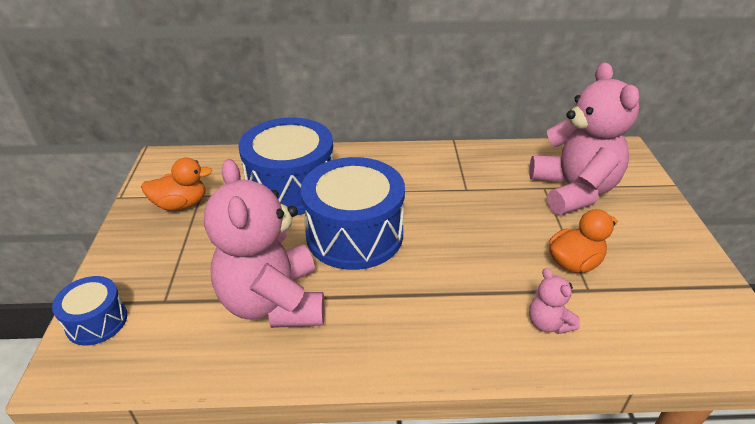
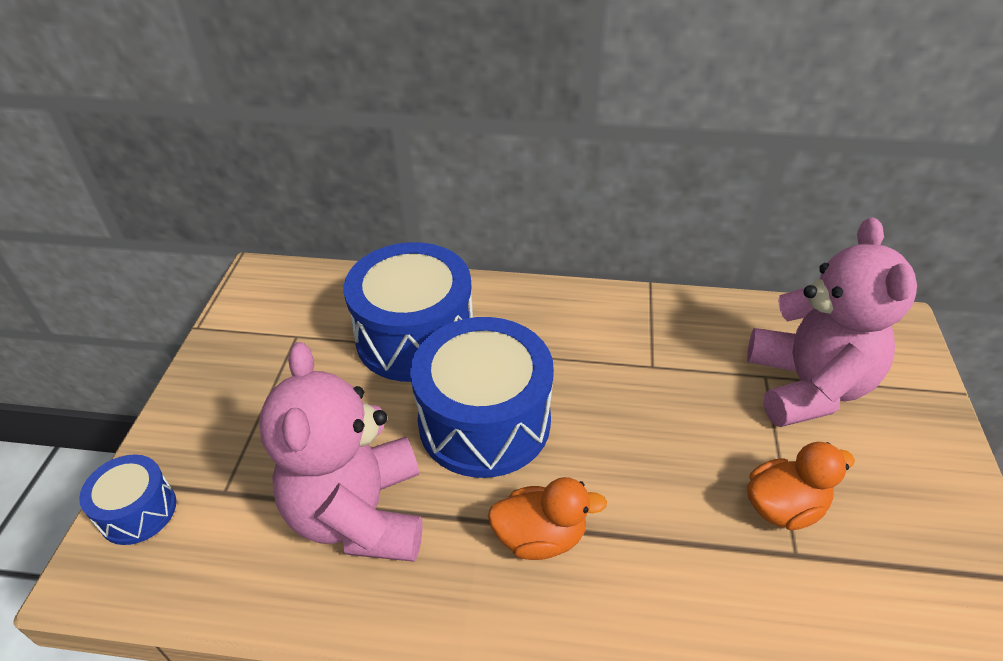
camera: 10 degrees right, 5 degrees up
orange duck [141,157,213,211] -> orange duck moved to [488,477,607,560]
pink teddy bear [529,268,580,334] -> none

